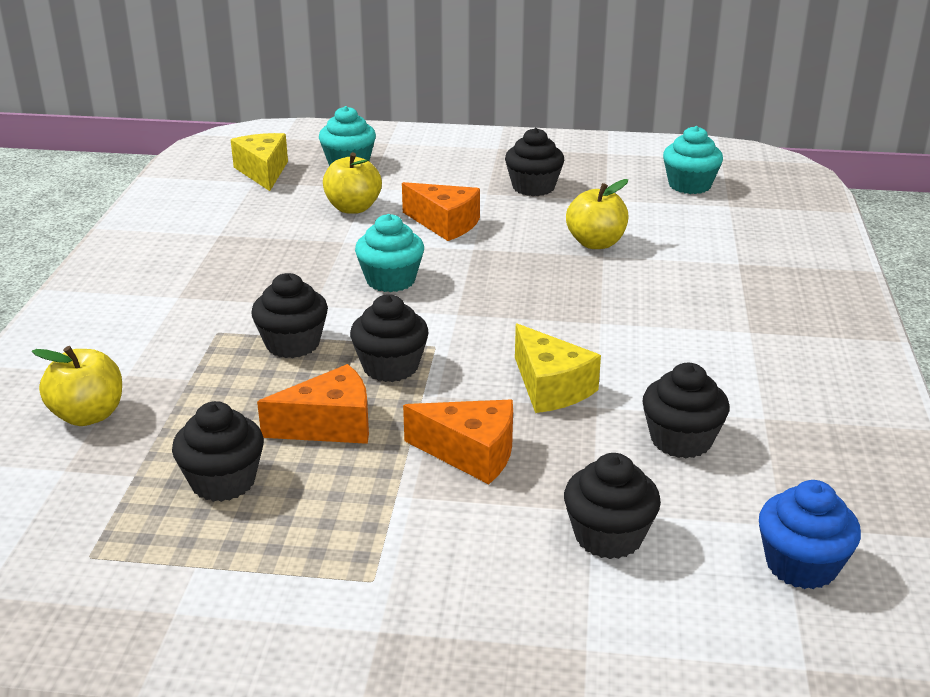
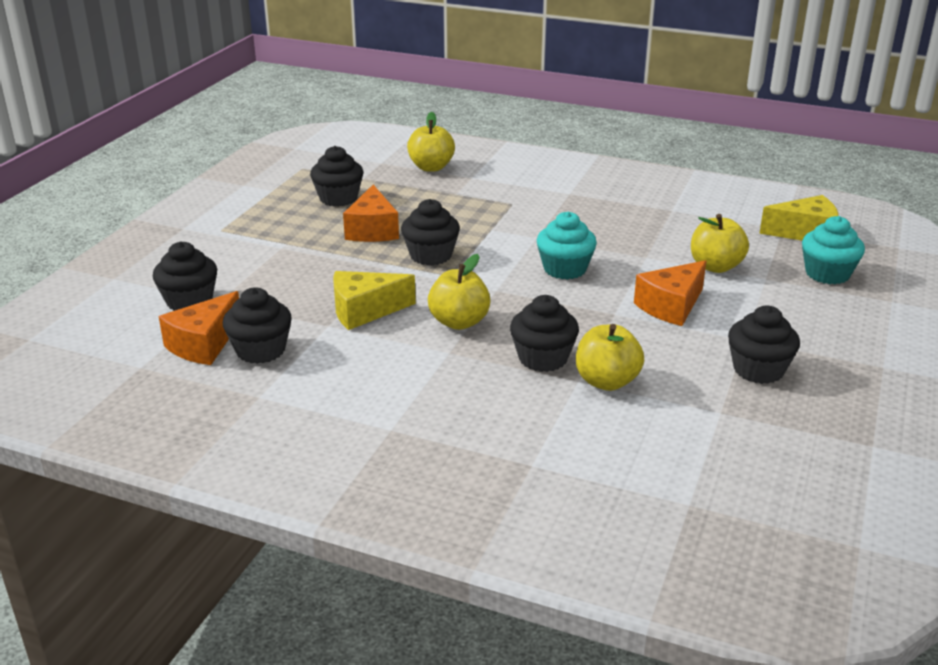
camera: 105 degrees right, 0 degrees up
black cupcake [251,273,328,358] -> black cupcake moved to [510,295,579,372]
orange cheese [403,400,513,484] -> orange cheese moved to [159,291,239,365]
turquoise cupcake [663,126,723,194] -> none
blue cupcake [759,480,861,589] -> none
none -> yellow apple [428,254,491,330]

